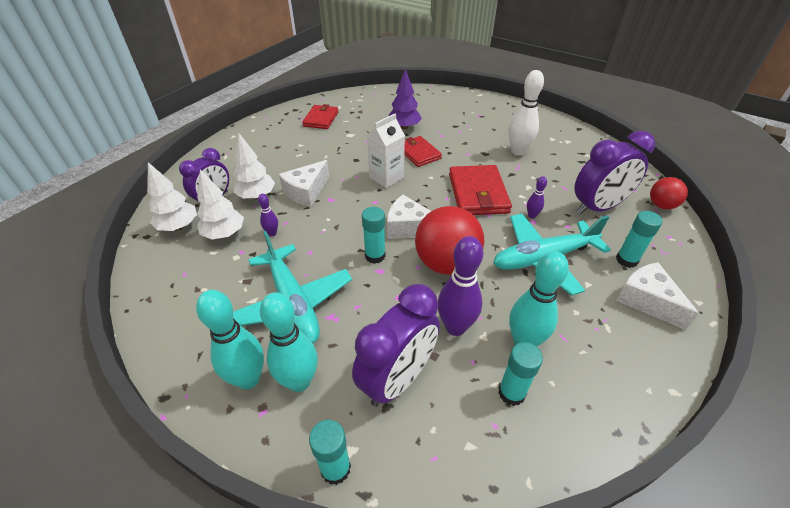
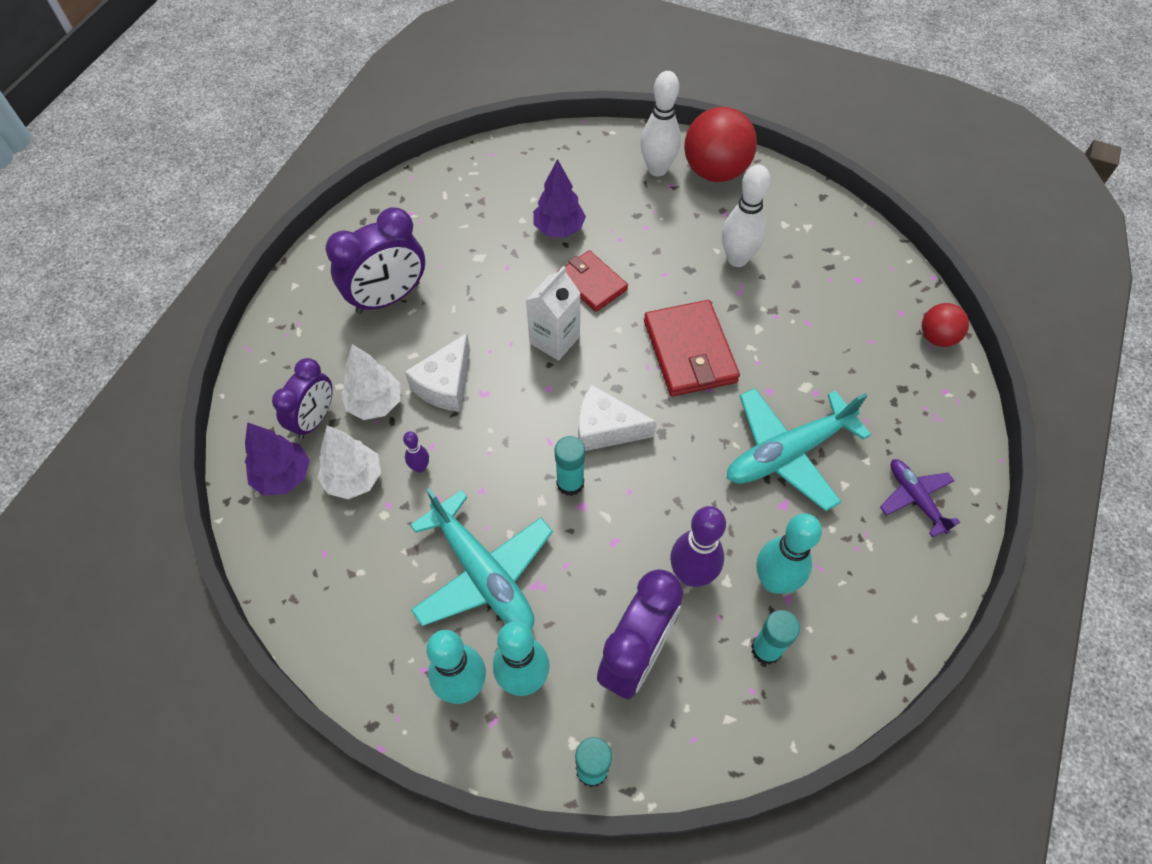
camera: 10 degrees left, 15 degrees up
white tree [147,162,197,231] -> purple tree [245,422,310,496]
red wallet [302,104,339,129] -> none
red ball [415,206,485,275] -> red ball moved to [684,107,757,182]
purple bowling pin [527,176,547,219] -> none
purple clock [574,131,655,215] -> purple clock moved to [326,207,425,314]
turquoise glue stick [616,211,662,268] -> none
white cheese [616,262,699,330] -> purple plane [880,459,960,537]
none -> white bowling pin [640,71,681,176]

